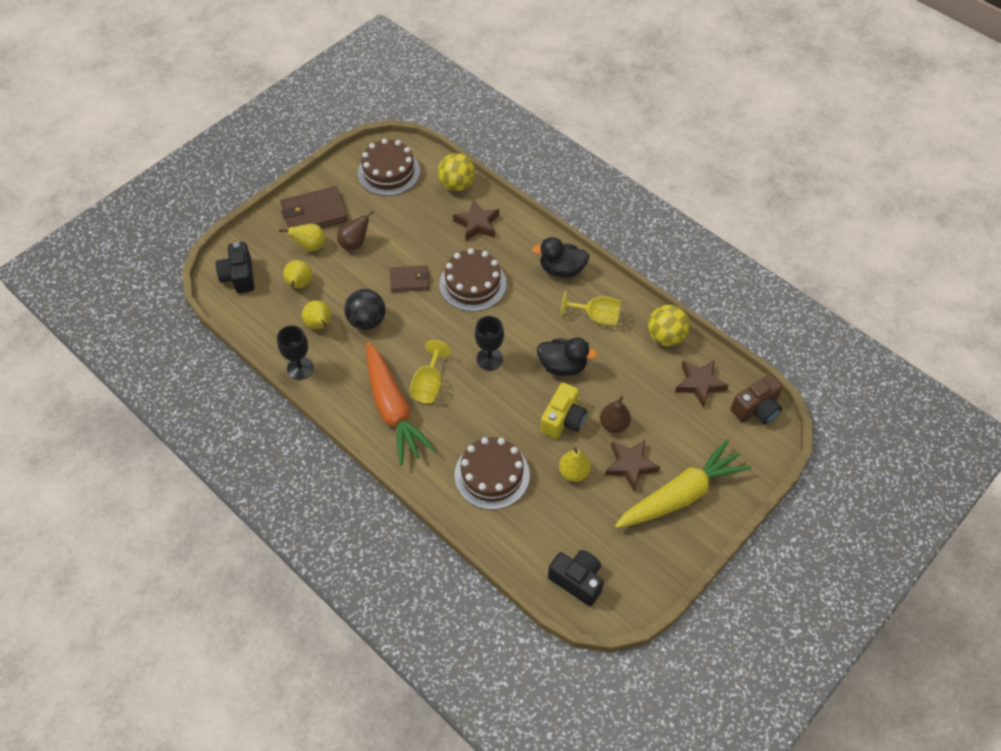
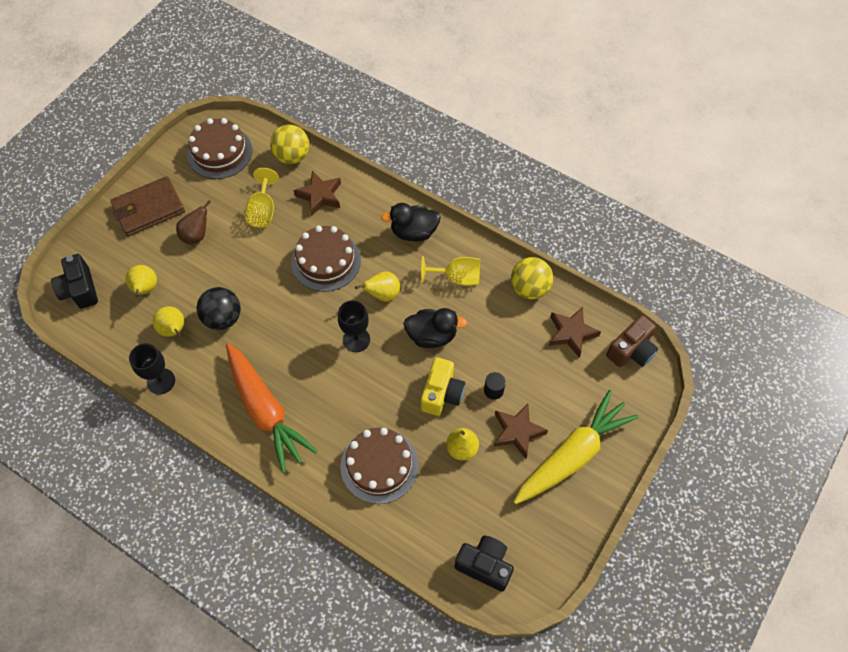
camera: 10 degrees left, 5 degrees up
yellow pear [279,224,325,251] -> yellow pear moved to [355,272,400,302]
brown wallet [390,265,429,292] -> none
yellow goblet [409,340,451,403] -> yellow goblet moved to [245,168,279,228]
brown pear [600,396,631,433] -> black cylinder [484,372,506,400]

